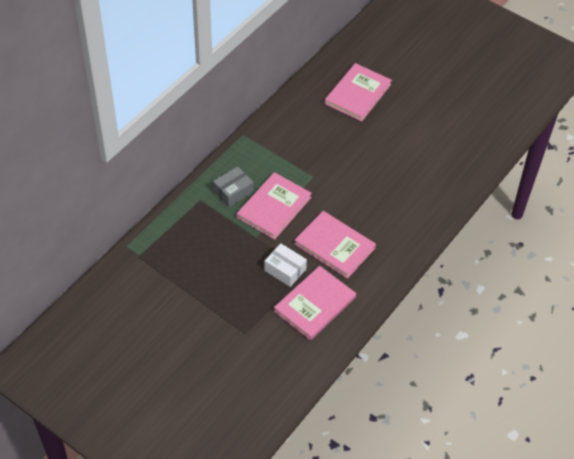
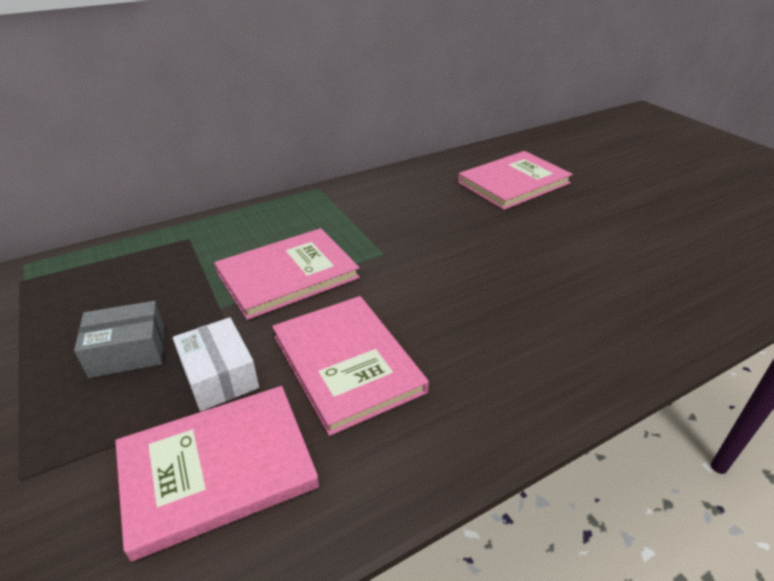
camera: 25 degrees right, 15 degrees down
grey box [213,166,253,207] -> grey box moved to [74,301,165,378]

